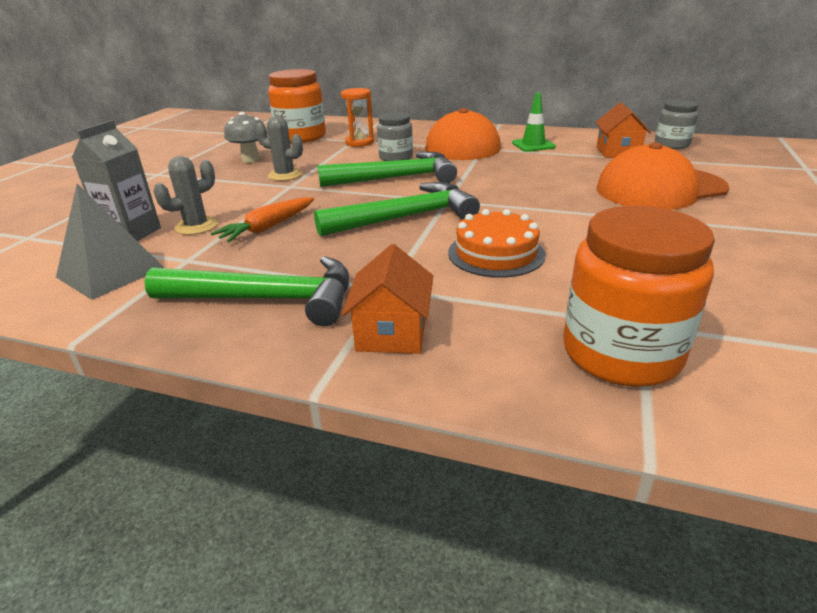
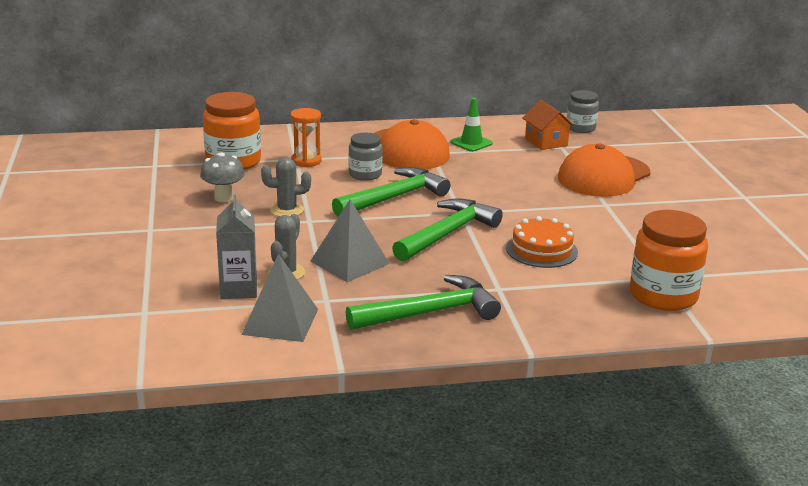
camera: 30 degrees left, 5 degrees down
orange carrot [211,197,314,242] -> grey pyramid [311,200,390,282]
orange house [342,244,433,354] -> none

